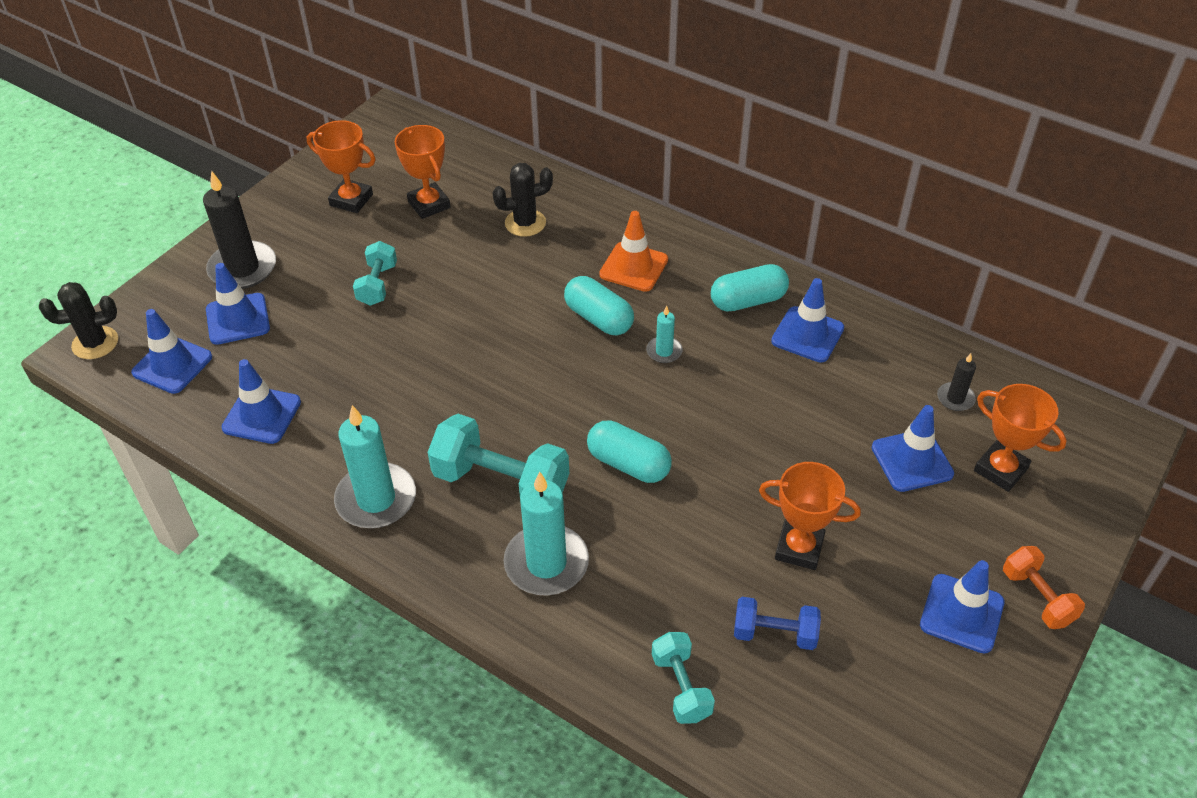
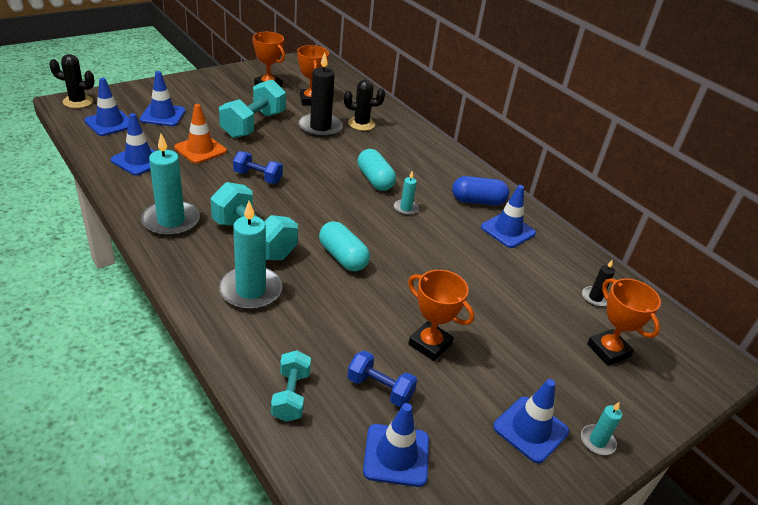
camera: 15 degrees right, 10 degrees down
black candle [203,170,276,289] -> black candle moved to [298,52,343,138]
turquoise dumbbell [353,241,397,306] -> turquoise dumbbell [219,79,286,138], size x1.75
orange traffic cone [599,211,668,292] -> orange traffic cone moved to [174,104,227,164]
turquoise capsule [711,264,789,312] -> blue capsule [452,176,509,206]
blue traffic cone [872,405,954,492] -> blue traffic cone moved to [363,403,429,487]
orange dumbbell [1003,546,1085,629] -> turquoise candle [581,402,622,455]
none -> blue dumbbell [233,151,283,184]

